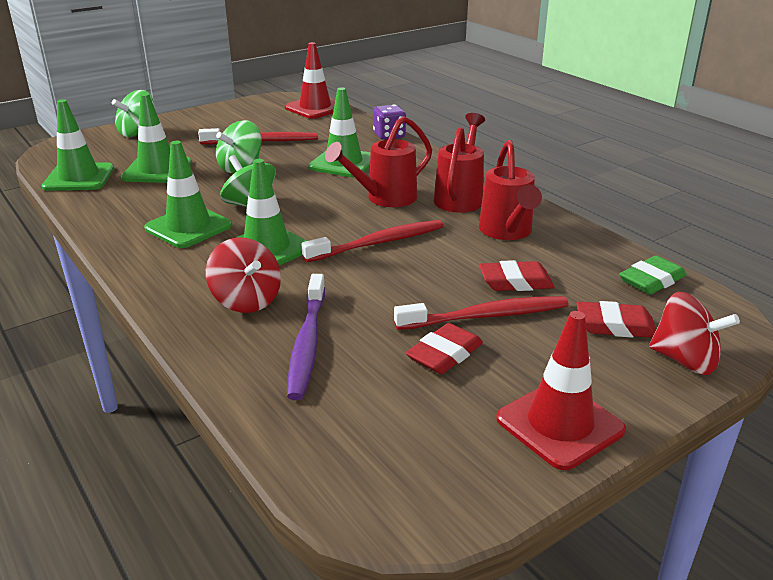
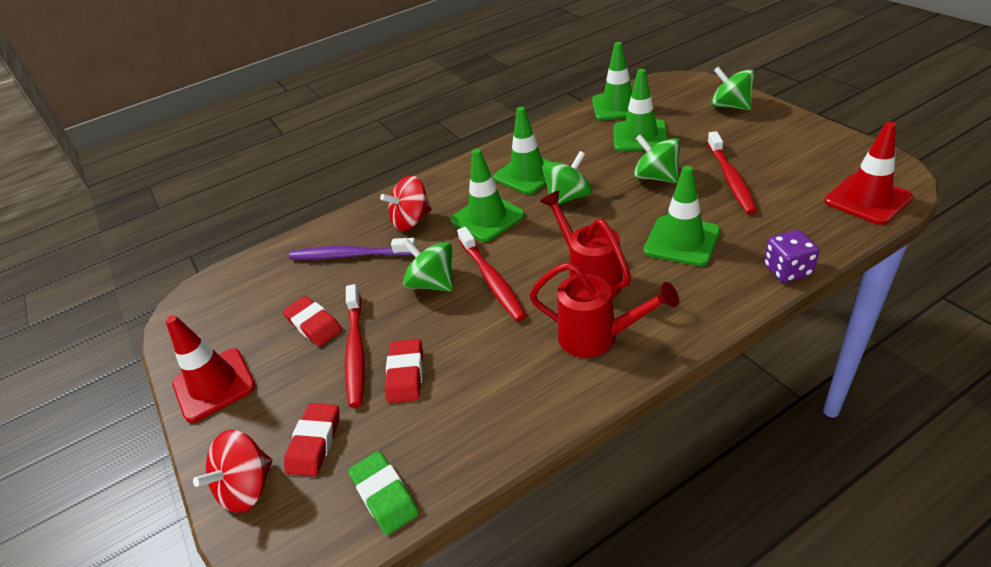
camera: 100 degrees right, 10 degrees up
red watering can [479,140,542,240] -> none
none -> green spinning top [402,238,453,292]

